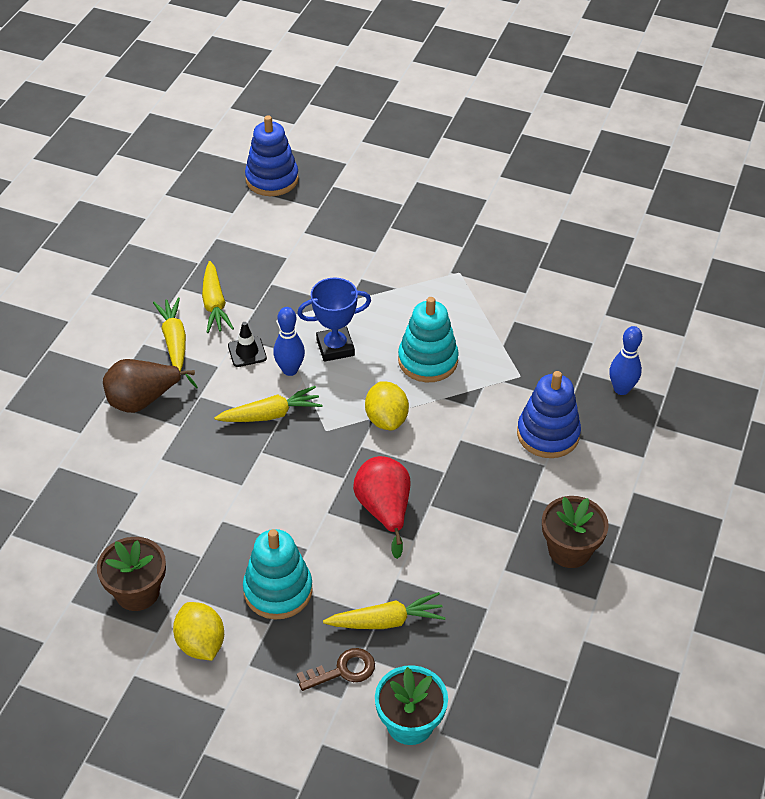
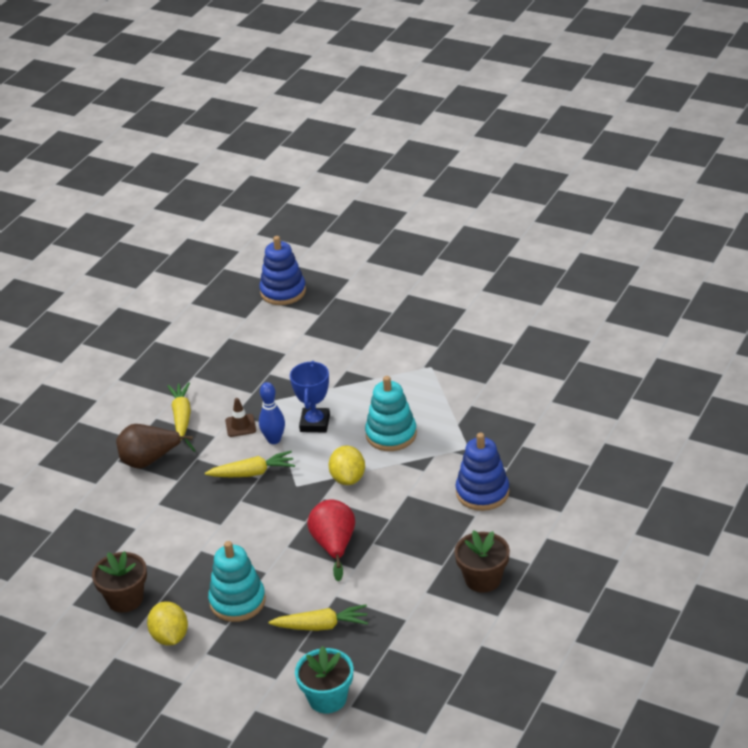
camera: 10 degrees right, 10 degrees down
yellow carrot [202,261,234,333] -> none
black traffic cone [228,322,267,367] -> brown traffic cone [225,398,256,437]
blue trophy [297,278,371,362] -> blue trophy turned 75 degrees counterclockwise [290,361,330,433]
brown key [297,648,375,691] -> none
blue bowling pin [609,326,642,395] -> none

